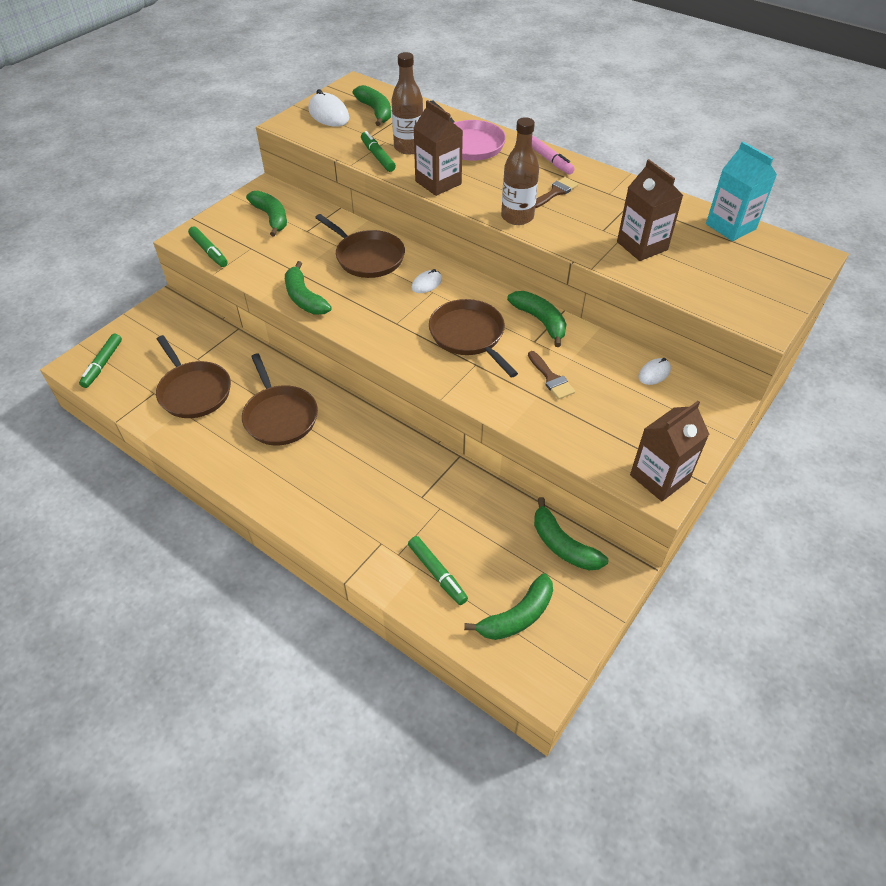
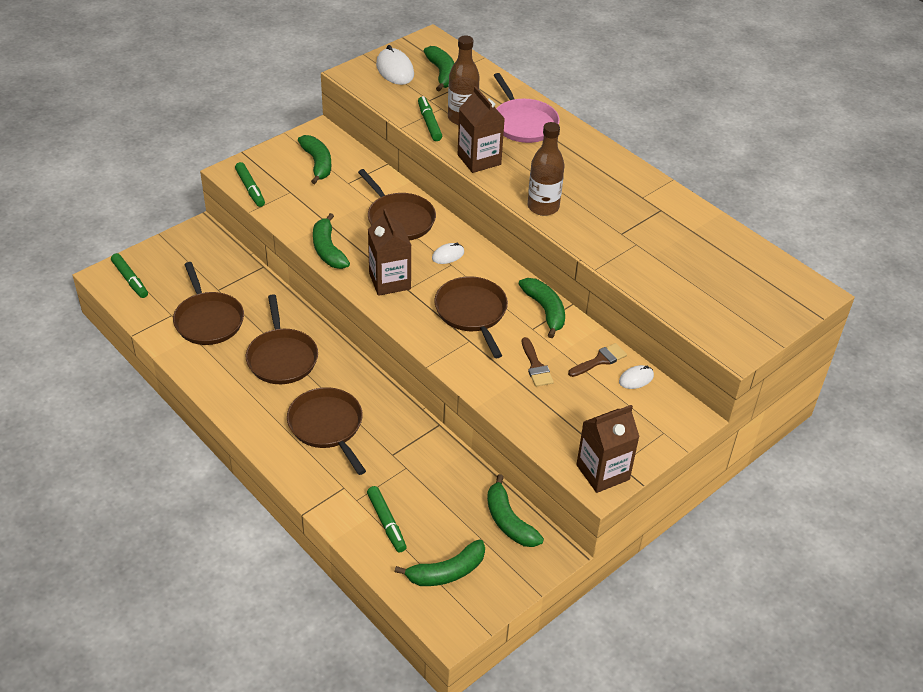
camera: 10 degrees right, 5 degrees down
green marker [79,334,122,388] -> green marker turned 60 degrees counterclockwise [111,253,148,298]
pink marker [532,136,575,175] -> none
brown brush [535,177,578,208] -> brown brush moved to [568,343,627,377]
brown carton [617,159,683,261] -> brown carton moved to [368,209,412,296]
turquoise carton [706,142,777,241] -> none
none -> brown pan [287,387,366,475]

